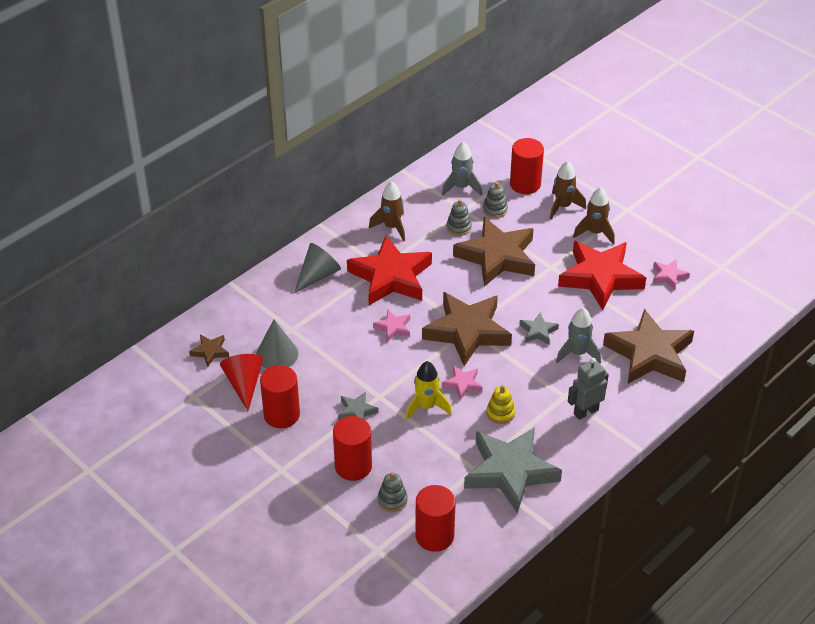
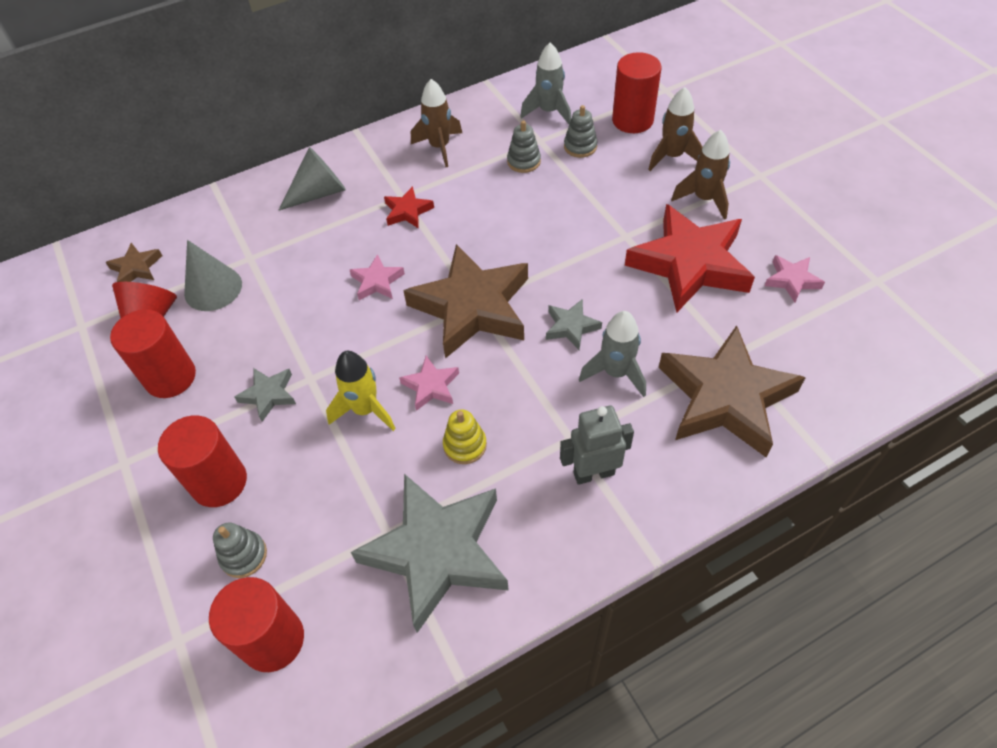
camera: 20 degrees right, 10 degrees up
red star [347,236,432,305] -> red star [384,186,434,228], size x0.44
brown star [453,217,535,286] -> none

